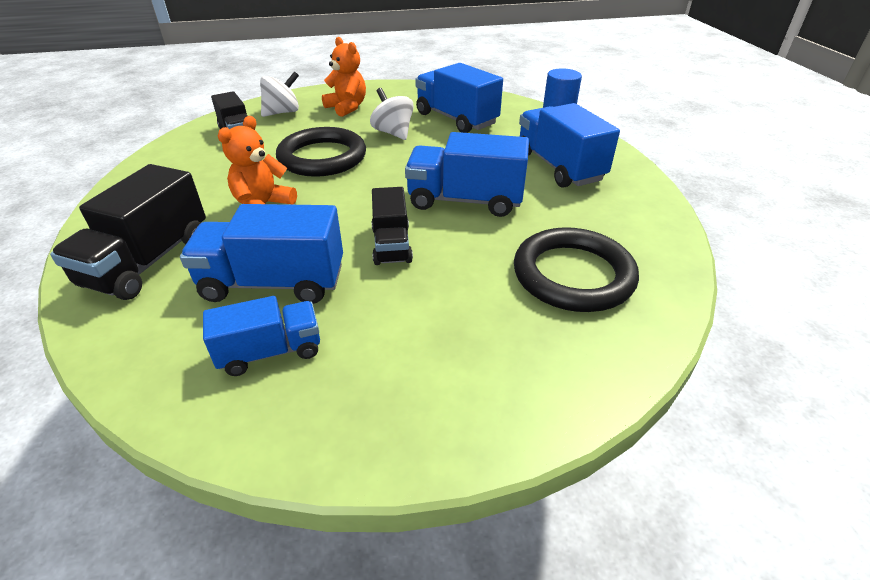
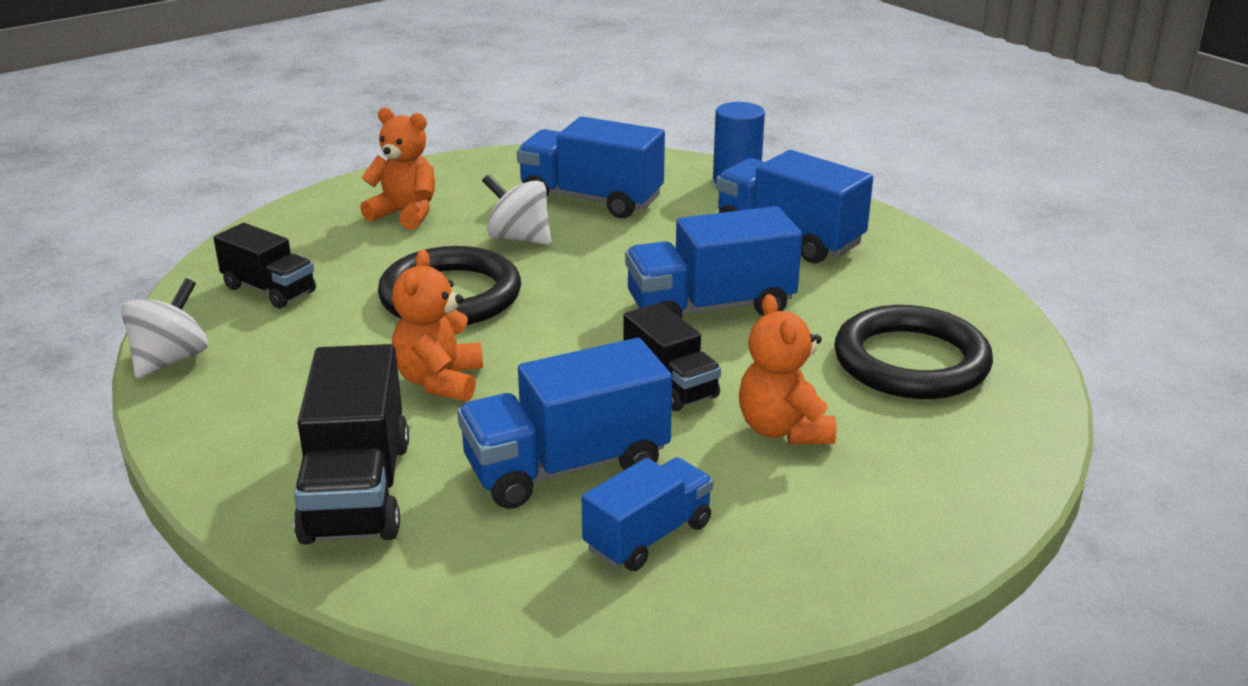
camera: 25 degrees left, 10 degrees down
white spinning top [260,71,299,117] -> white spinning top moved to [121,278,208,378]
none -> orange teddy bear [739,294,836,444]

